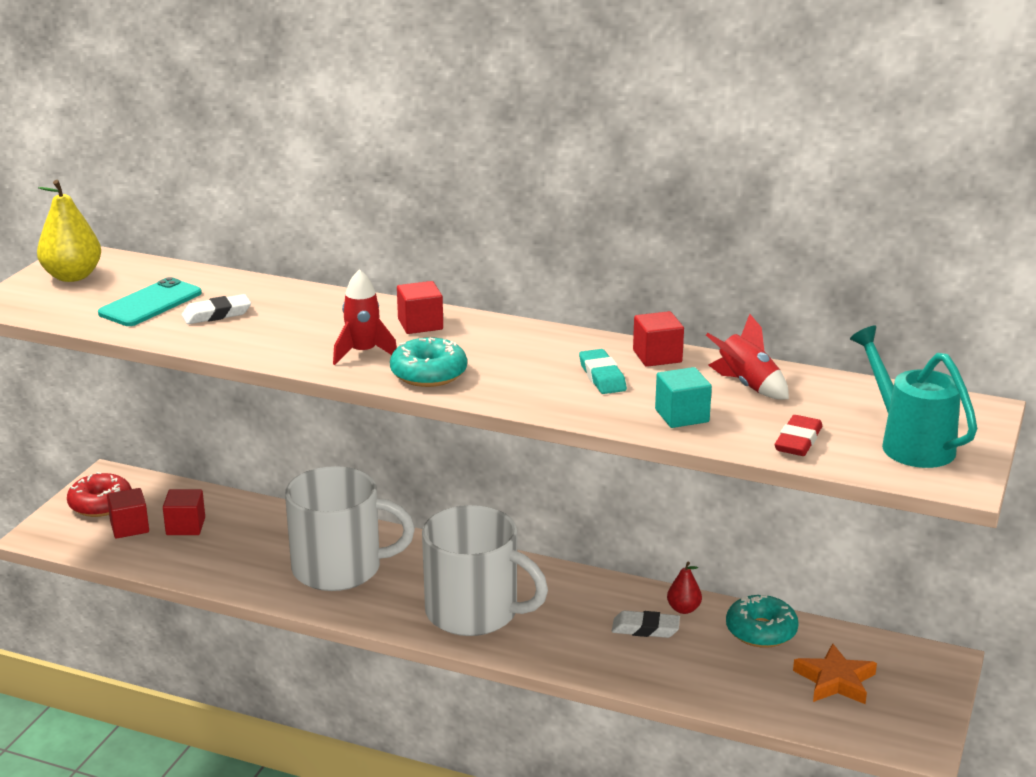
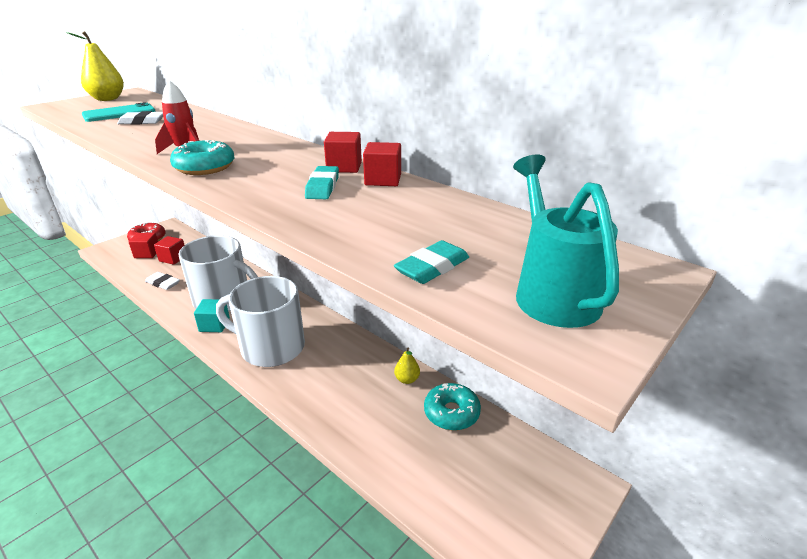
camera: 20 degrees right, 5 degrees up
red cube [397,281,443,334] -> red cube moved to [324,132,362,173]
white mug [422,505,548,636] -> white mug turned 150 degrees clockwise [216,276,305,367]
white eraser [612,611,680,638] -> white eraser moved to [145,272,180,290]
turquoise cube [655,367,712,428] -> turquoise cube moved to [194,299,230,332]
red pear [667,562,702,614] -> yellow pear [394,347,420,384]
red rocket [706,314,789,399] -> none
red eraser [775,415,822,456] -> turquoise eraser [394,240,469,284]
orange star [793,643,877,704] -> none

